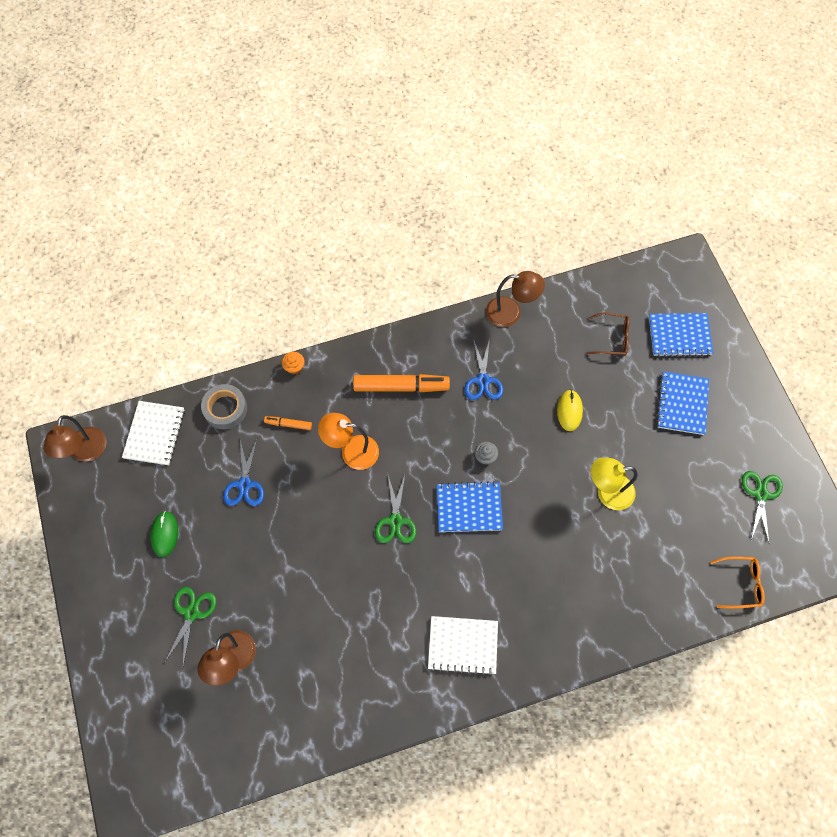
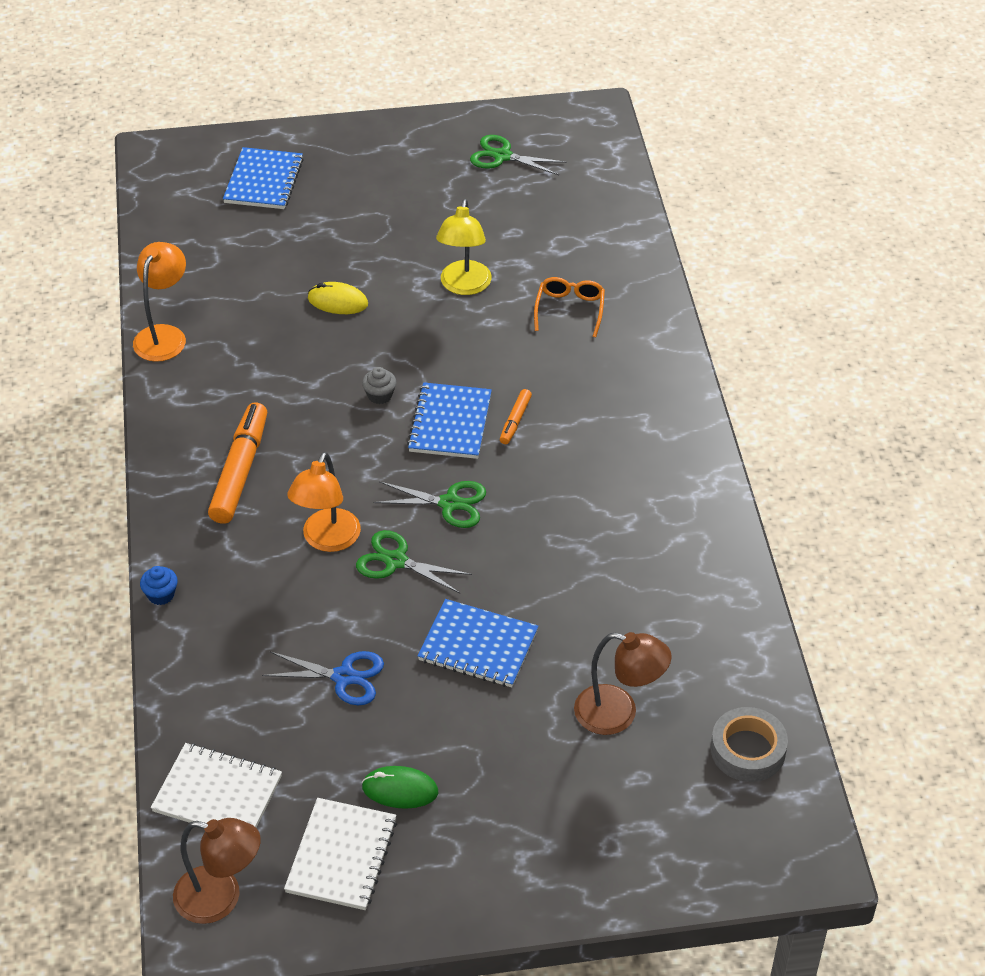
camera: 80 degrees left, 20 degrees down
green scissors [164,587,216,666] -> green scissors moved to [356,530,472,593]
grey tape [201,384,247,429] -> grey tape moved to [711,707,788,782]
orange marker [264,416,312,430] -> orange marker moved to [500,389,532,444]
orange cupcake [282,352,305,375] -> blue cupcake [140,566,178,605]
white notebook [428,616,498,676] -> white notebook moved to [284,798,397,910]
blue scissors [464,338,503,400] -> none
brown lamp [486,271,545,327] -> orange lamp [133,242,186,362]
brown glasses [586,313,630,356] -> none
blue notebook [657,371,709,435] -> blue notebook moved to [417,599,539,687]
orange glasses [710,556,765,609] -> orange glasses moved to [534,277,605,337]

